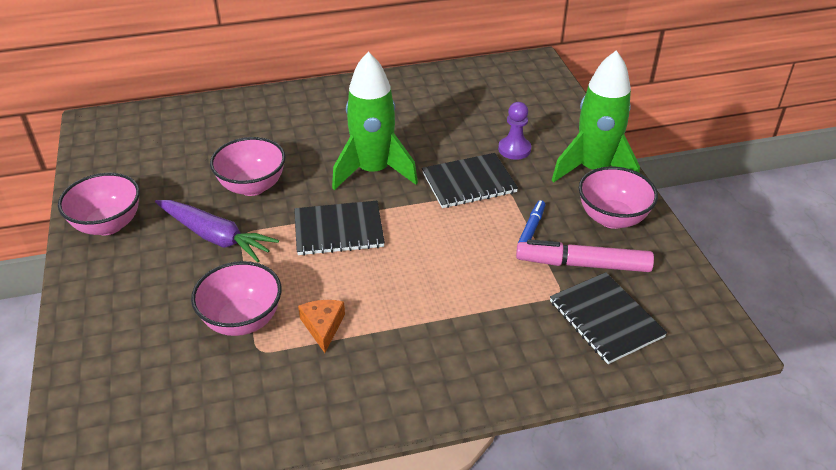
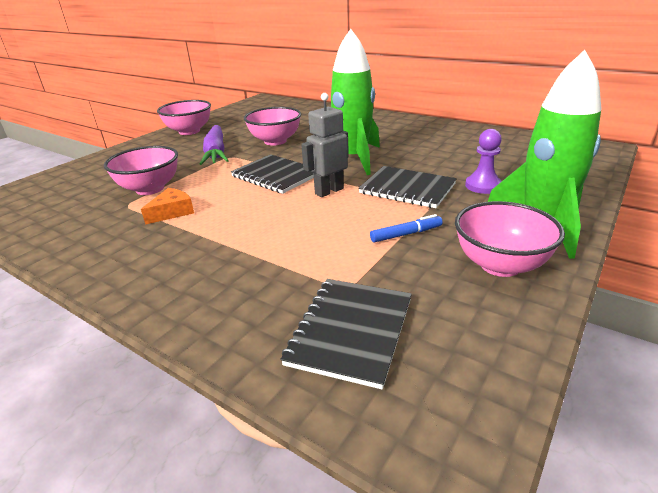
camera: 50 degrees right, 10 degrees down
pink marker [516,239,654,272] -> none
none -> grey robot [301,93,349,197]

